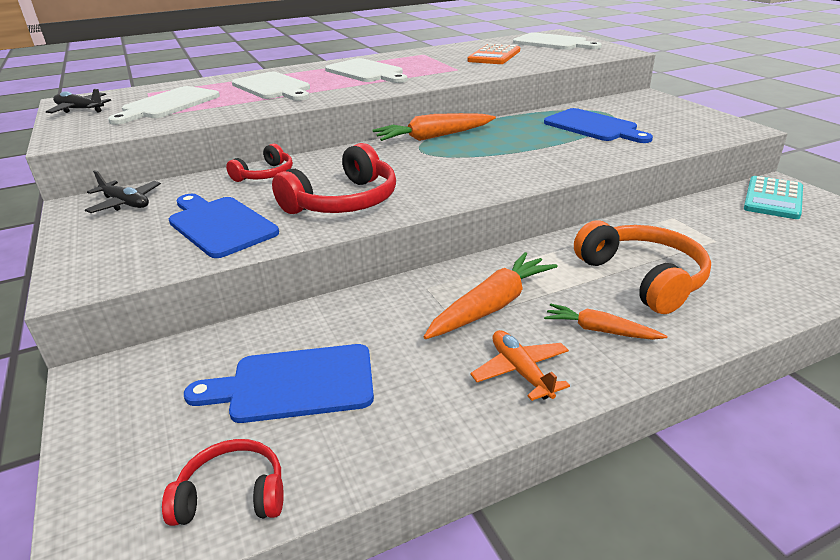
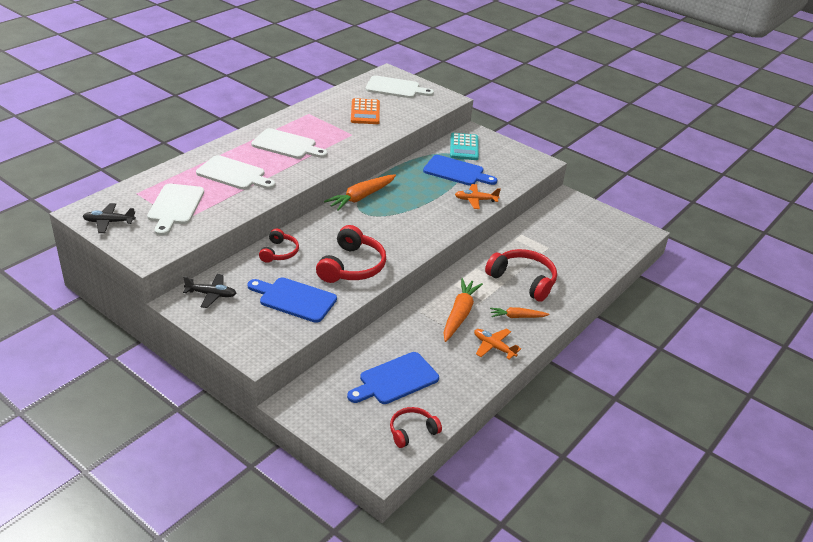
camera: 30 degrees left, 5 degrees up
orange headphones [574,220,711,314] -> red headphones [485,249,557,302]
turquoise calculator [744,176,803,219] -> turquoise calculator moved to [450,133,479,160]
none -> orange plane [455,184,501,209]

